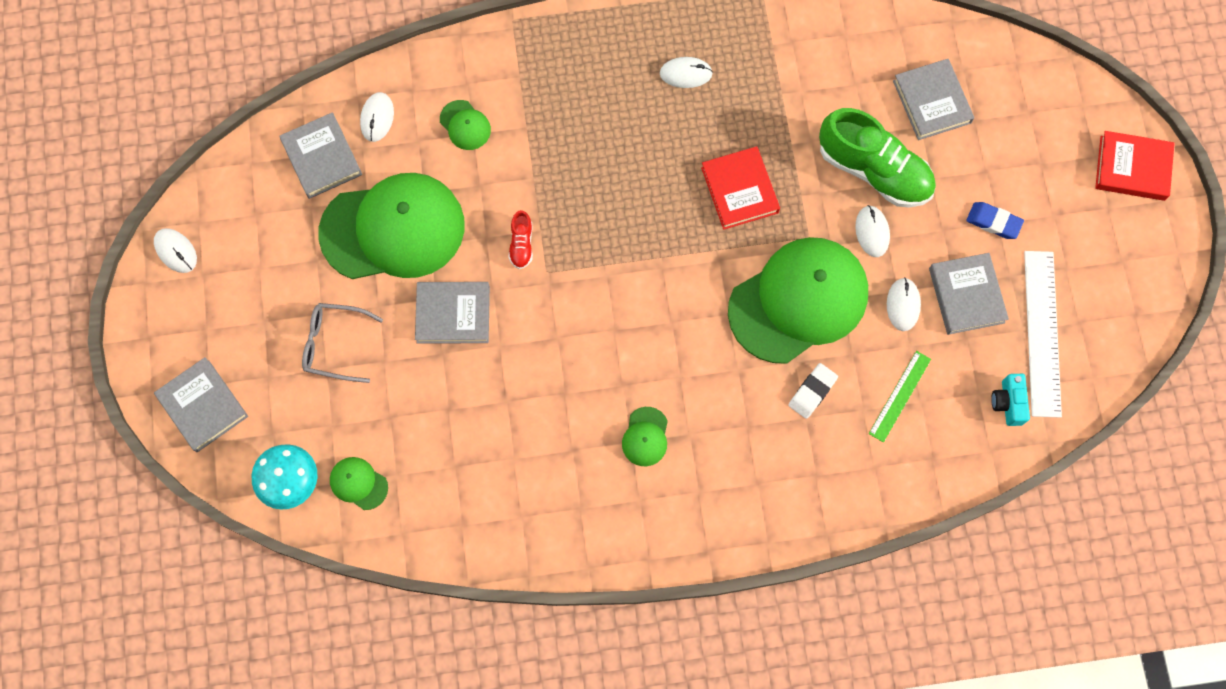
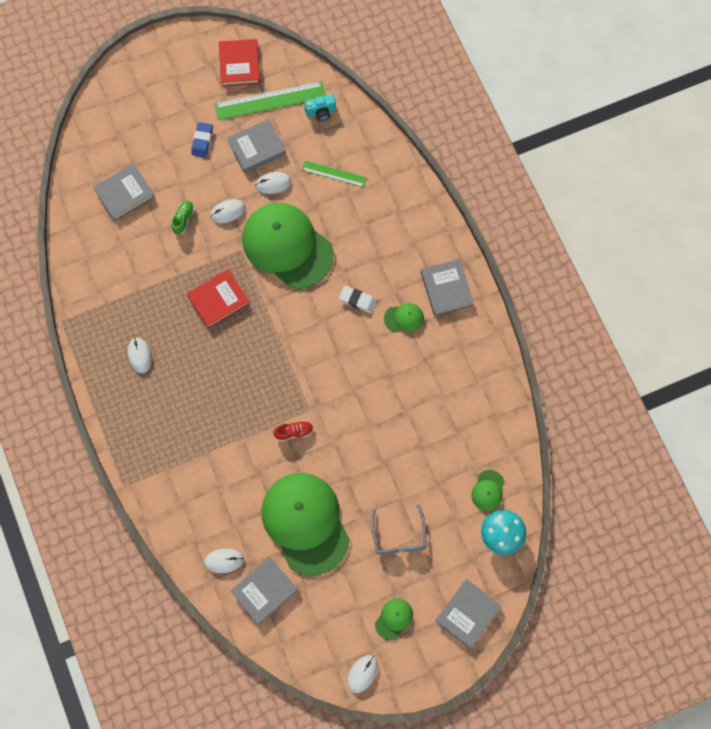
camera: 105 degrees left, 0 degrees up
grey book [415,282,490,344] -> grey book moved to [421,259,474,316]
green cap [440,100,491,150] -> green cap moved to [375,599,413,640]
white eraser [789,363,838,419] -> white eraser moved to [339,286,377,313]
green shoe [819,108,936,208] -> green shoe [171,200,194,235], size x0.43
white ruler [1024,251,1062,418] -> green ruler [214,81,326,120]
red book [1095,131,1175,201] -> red book moved to [219,39,260,87]

